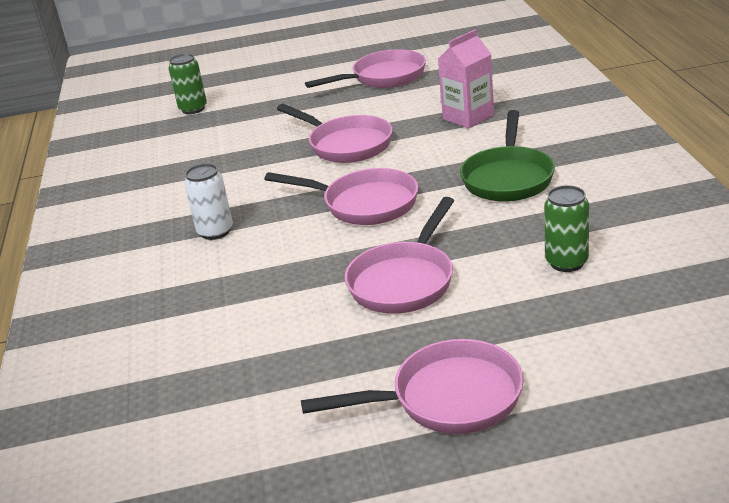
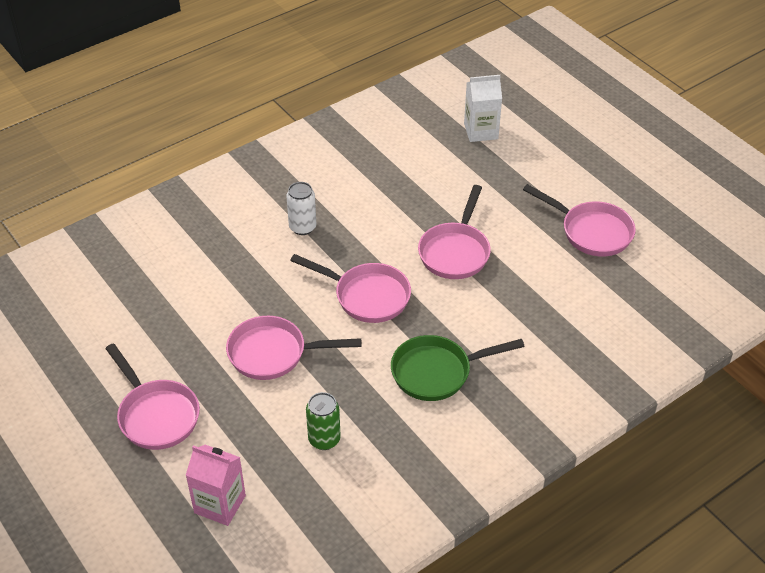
camera: 60 degrees right, 15 degrees up
green can [169,53,207,114] -> white carton [464,75,502,142]
pink pan [264,168,418,225] -> pink pan turned 60 degrees counterclockwise [290,254,411,323]
pink carton [438,29,494,128] -> pink carton moved to [186,445,246,526]

